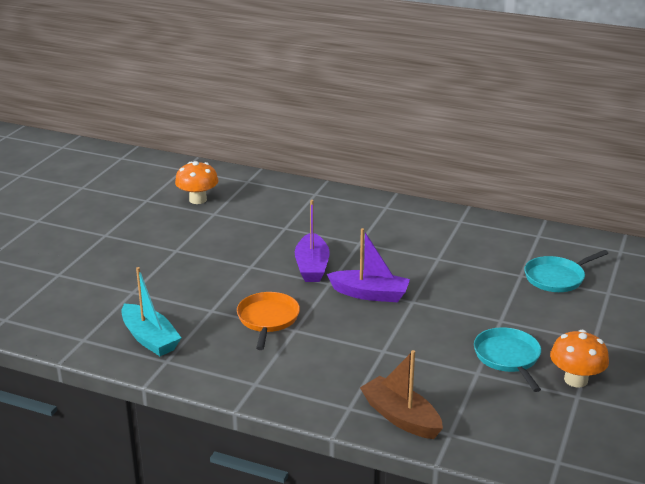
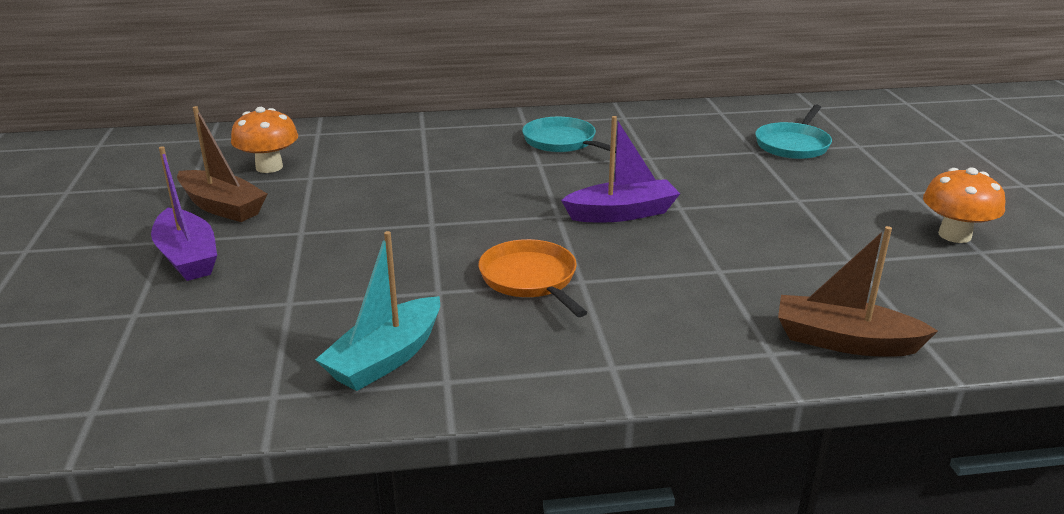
camera: 30 degrees left, 0 degrees up
turquoise boat [121,267,181,356] -> turquoise boat turned 105 degrees clockwise [315,231,440,391]
purple boat [295,200,330,282] -> purple boat moved to [151,146,217,281]
turquoise pan [474,327,541,392] -> turquoise pan moved to [522,117,616,153]
none -> brown boat [177,106,267,222]

